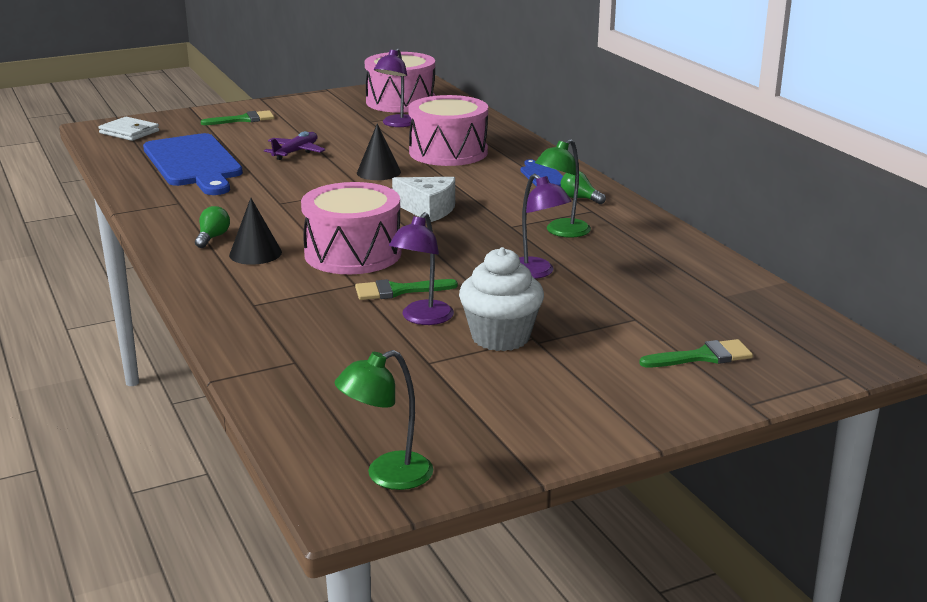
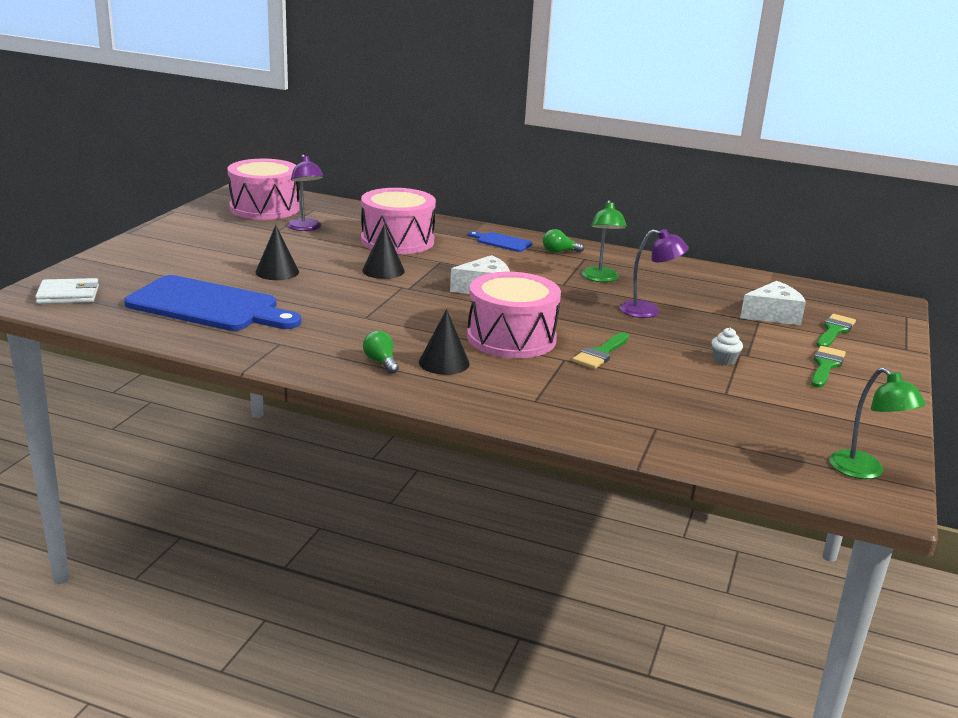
camera: 45 degrees left, 0 degrees up
green brush [201,110,274,125] -> green brush moved to [811,346,846,388]
purple plane [264,131,325,160] -> black cone [255,225,299,280]
green lamp [335,350,434,490] -> green lamp turned 45 degrees counterclockwise [829,367,926,479]
purple lamp [389,212,454,325] -> none
white cupcake [459,247,544,351] -> white cupcake [711,328,743,366], size x0.46
none -> white cheese [740,281,806,325]

